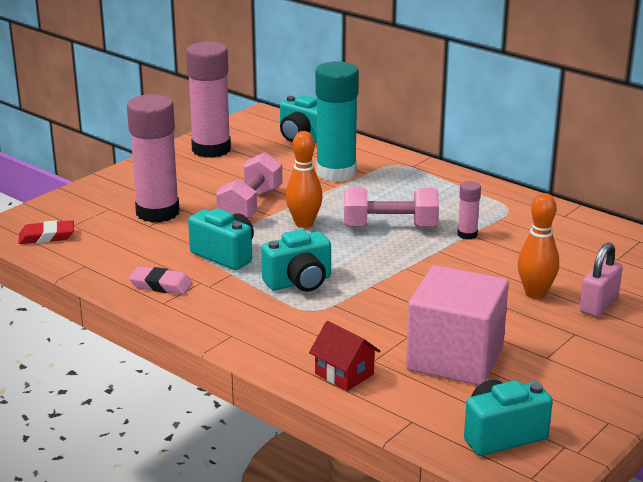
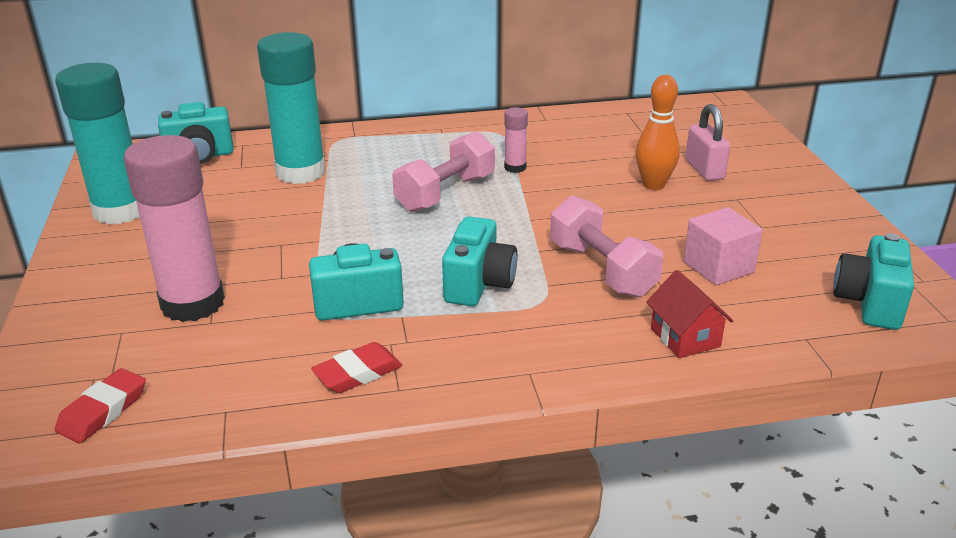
camera: 50 degrees left, 5 degrees up
pink eraser [129,266,193,295] -> red eraser [311,342,403,393]
pink glue stick [186,42,231,158] -> turquoise glue stick [55,63,140,225]
pink dumbbell [216,152,283,218] -> pink dumbbell moved to [550,195,663,297]
orange bowling pin [286,131,323,228] -> none
red house [309,321,380,391] -> red house turned 75 degrees clockwise [646,270,733,358]
pink cube [406,265,509,385] -> pink cube [684,207,763,285], size x0.58

